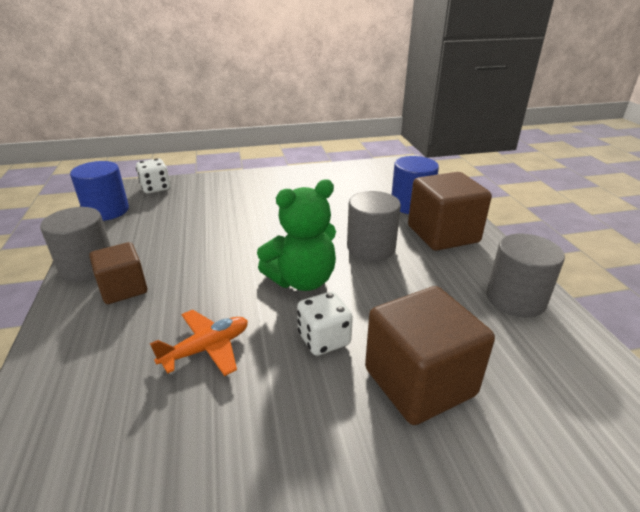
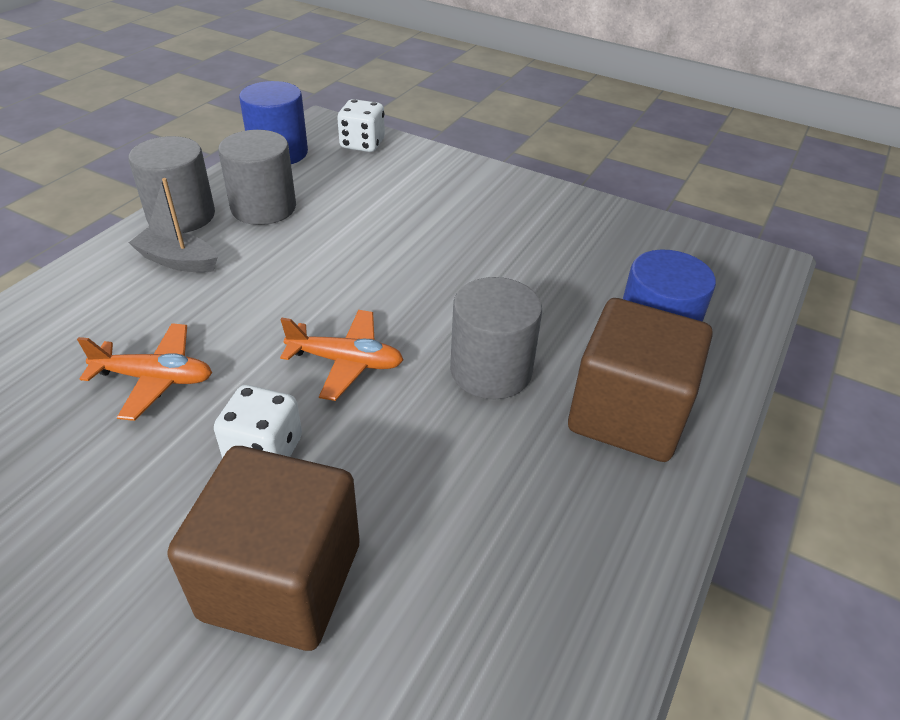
camera: 40 degrees right, 10 degrees up
brown cube [89,242,147,304] -> grey boat [129,178,218,273]
green teddy bear [257,179,336,291] -> orange plane [280,310,403,401]
grey cylinder [486,234,565,318] -> grey cylinder moved to [218,130,296,225]

